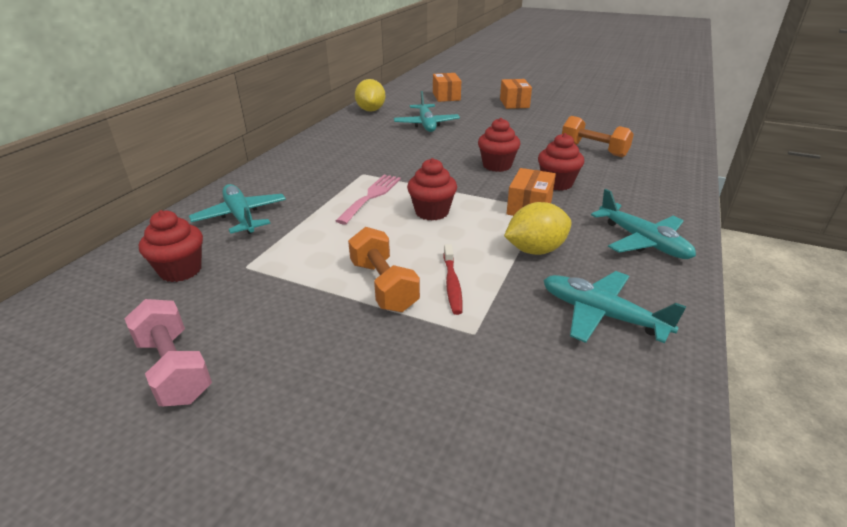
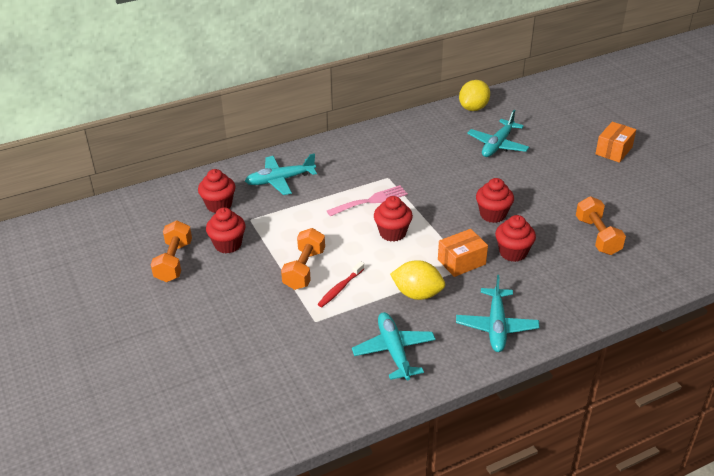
camera: 40 degrees right, 5 degrees up
pink dumbbell [124,299,212,406] -> orange dumbbell [151,220,192,282]
turquoise plane [189,184,286,234] -> turquoise plane turned 120 degrees counterclockwise [245,153,317,195]
orange box [433,73,461,102] -> none
none -> red cupcake [206,207,246,253]

